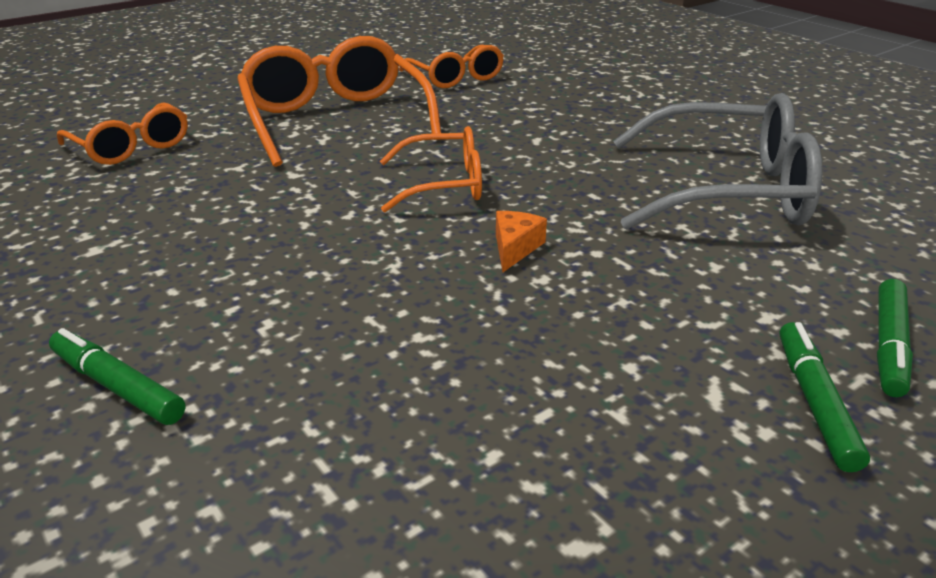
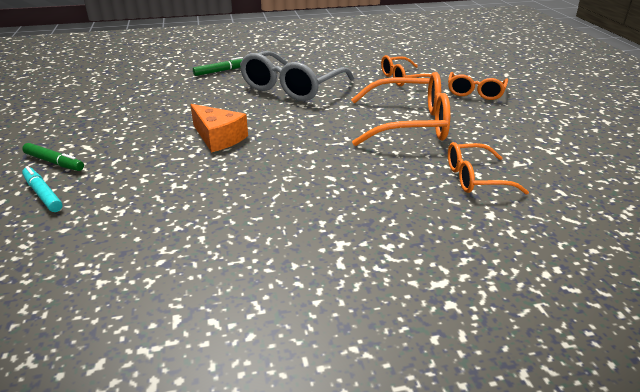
camera: 115 degrees right, 0 degrees up
orange glasses [380,126,482,212] -> orange glasses moved to [448,72,508,100]
orange cheese [496,211,547,272] -> orange cheese [190,104,248,153], size x1.82
grey glasses [613,93,823,230] -> grey glasses moved to [240,51,354,101]
green marker [877,279,913,397] -> turquoise marker [22,166,63,212]

